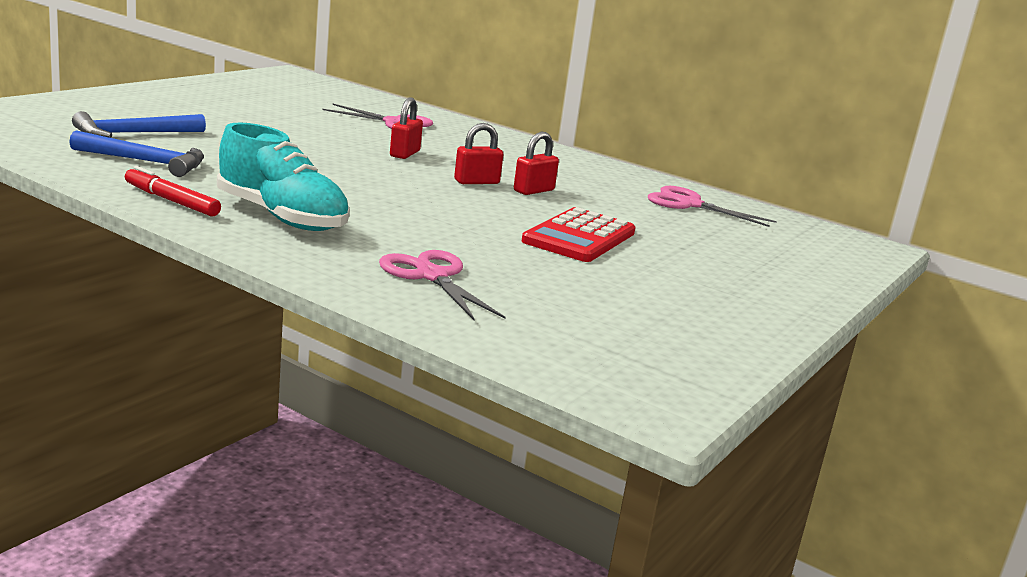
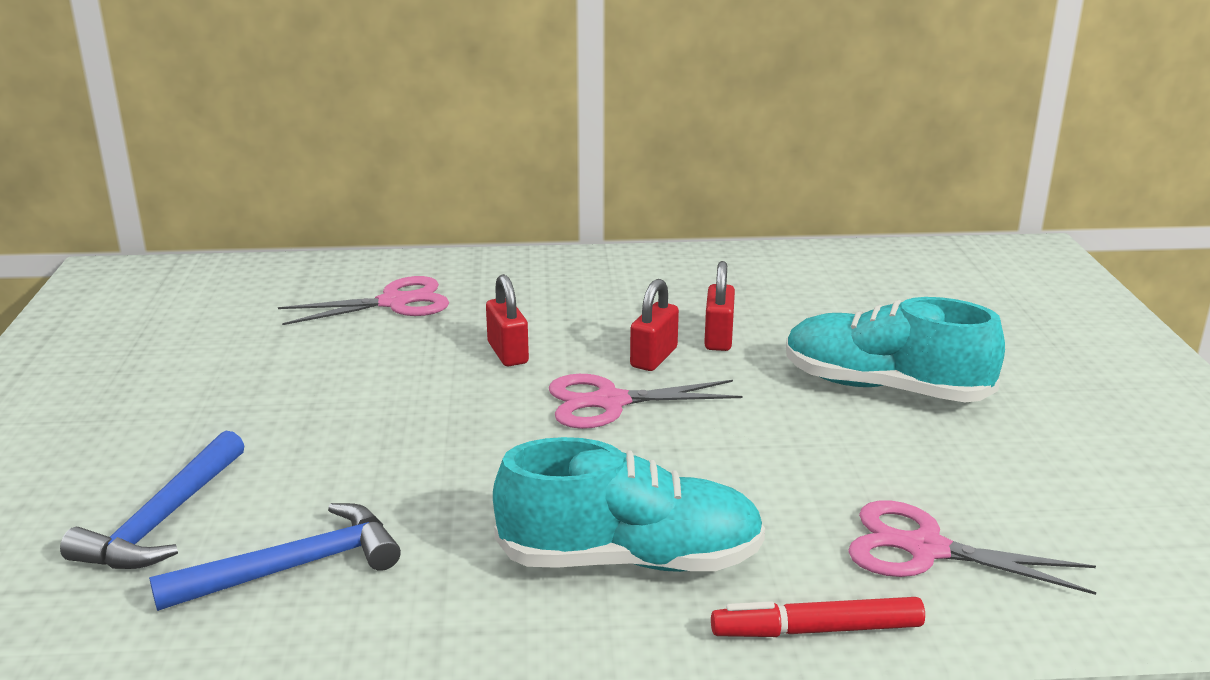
camera: 35 degrees left, 5 degrees up
red marker [125,166,221,216] -> red marker moved to [711,597,925,637]
red calculator [522,207,636,262] -> turquoise shoe [786,297,1005,402]
pink scissors [648,186,777,227] -> pink scissors moved to [549,374,743,429]

